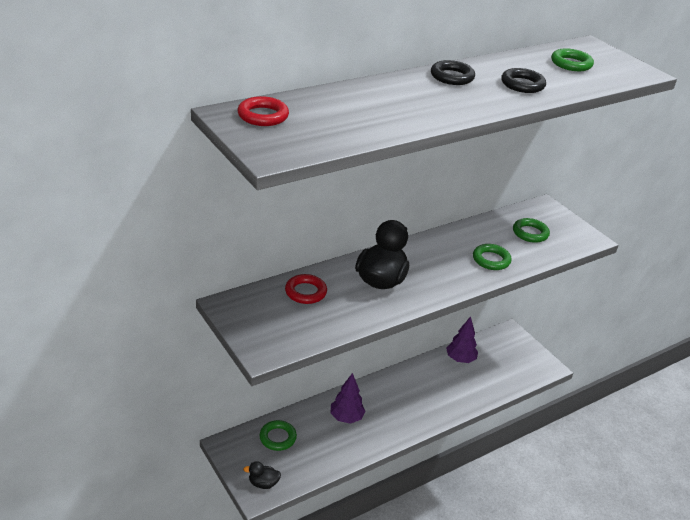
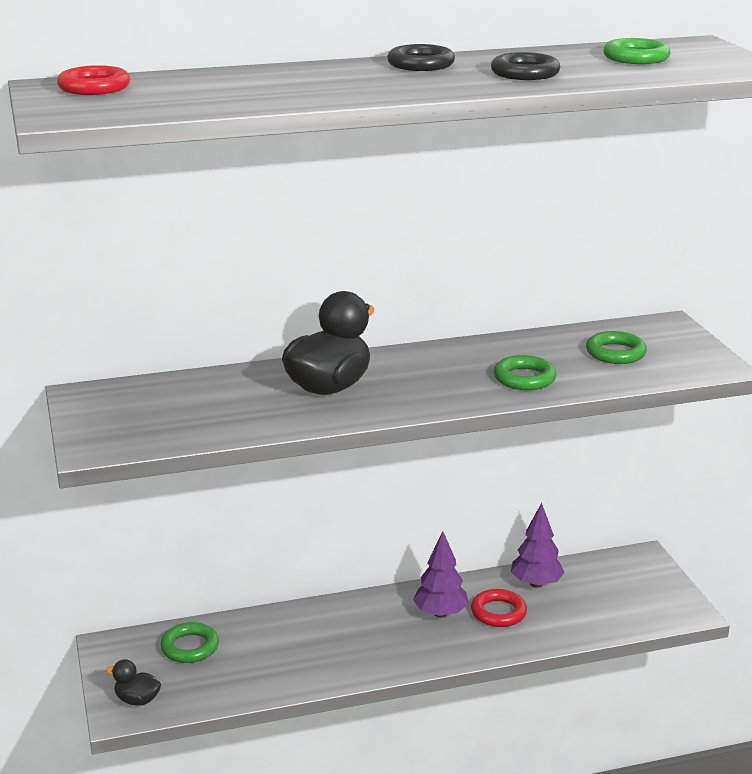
camera: 20 degrees right, 10 degrees down
red ring [285,274,327,304] -> red ring moved to [471,589,527,627]
purple tree [331,373,366,424] -> purple tree moved to [413,531,468,618]

